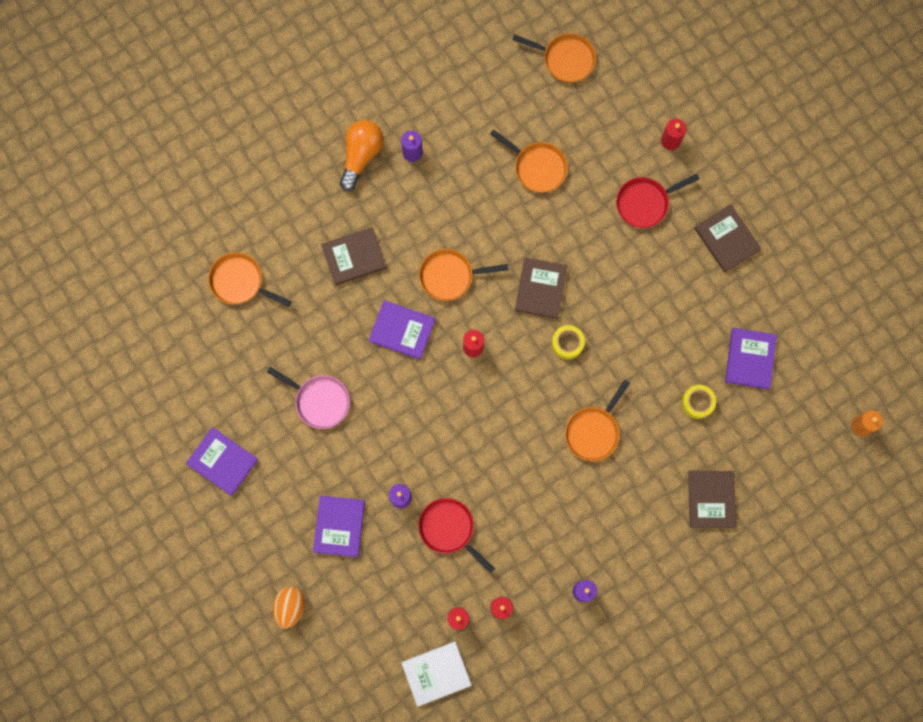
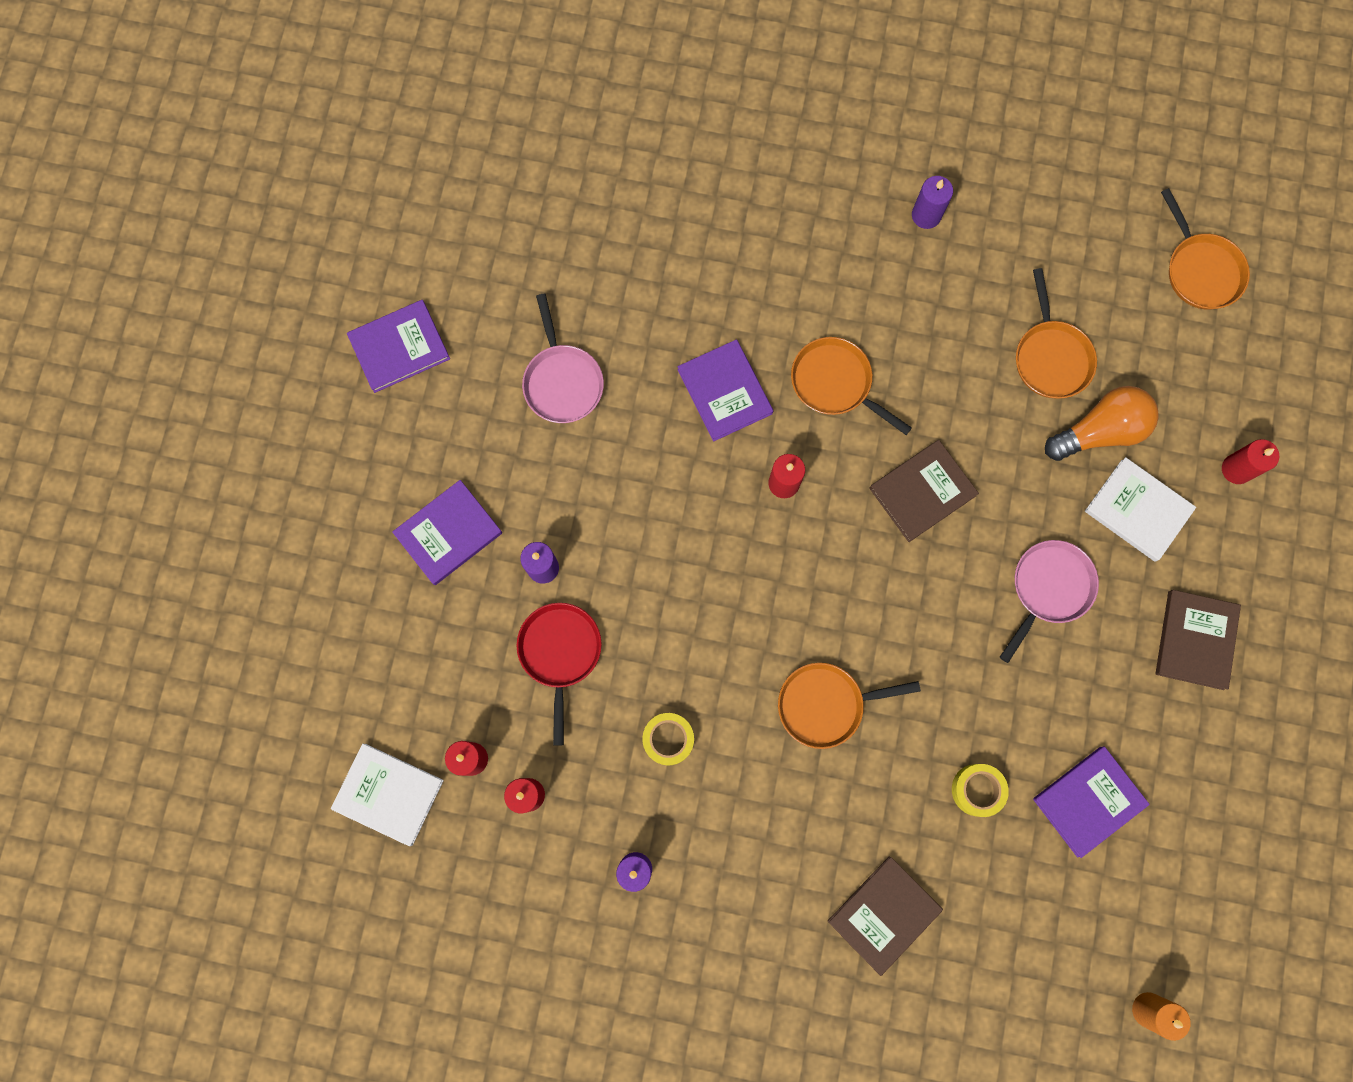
camera: 45 degrees right, 0 degrees up
purple book [186,427,258,496] -> purple book turned 75 degrees clockwise [347,300,450,393]
orange pan [208,252,292,307] -> none
orange egg [273,586,305,629] -> none
brown book [321,227,387,286] -> none
orange light bulb [340,120,384,191] -> orange light bulb moved to [1045,386,1159,461]
yellow tape [552,325,585,359] -> yellow tape moved to [642,713,694,765]
red pan [616,174,700,228] -> white book [1085,457,1196,562]
none -> pink pan [1000,540,1099,663]

